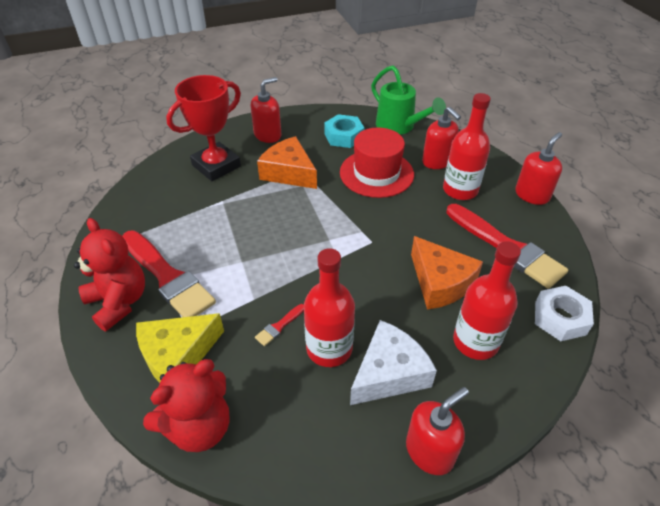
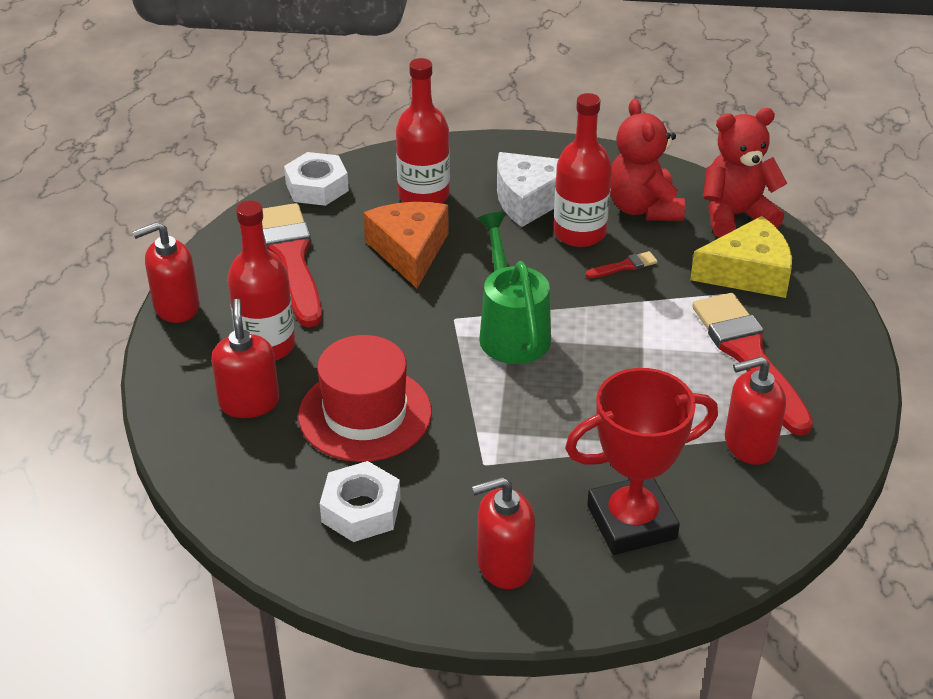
camera: 155 degrees left, 5 degrees down
red teddy bear [74,218,145,331] -> red teddy bear moved to [610,99,685,221]
orange cheese [257,136,317,189] -> none
turquoise nut [324,114,364,148] -> white nut [320,461,401,542]
green watering can [371,65,446,135] -> green watering can moved to [478,212,551,364]
red soap dispenser [406,387,469,475] -> red soap dispenser moved to [725,356,786,465]

